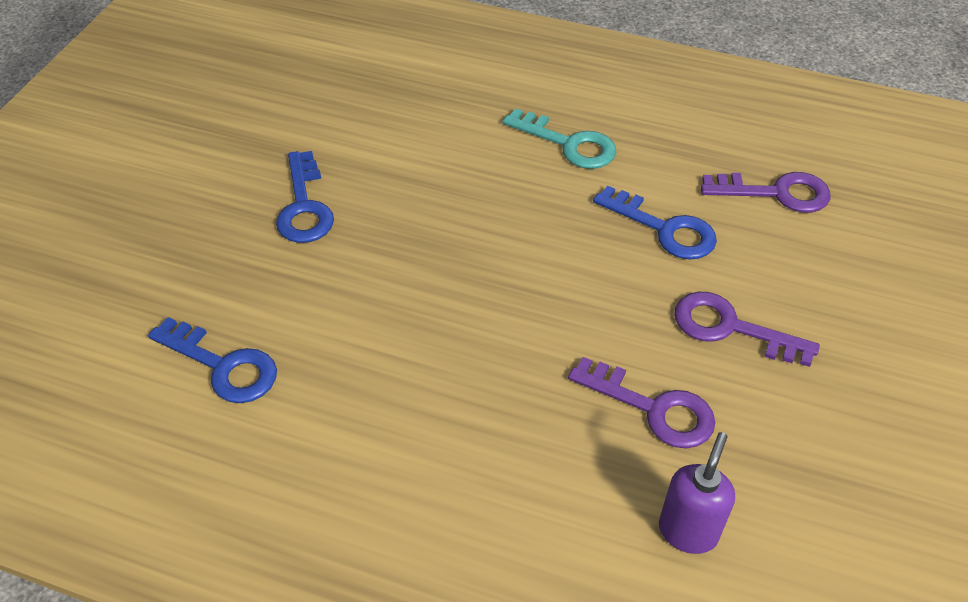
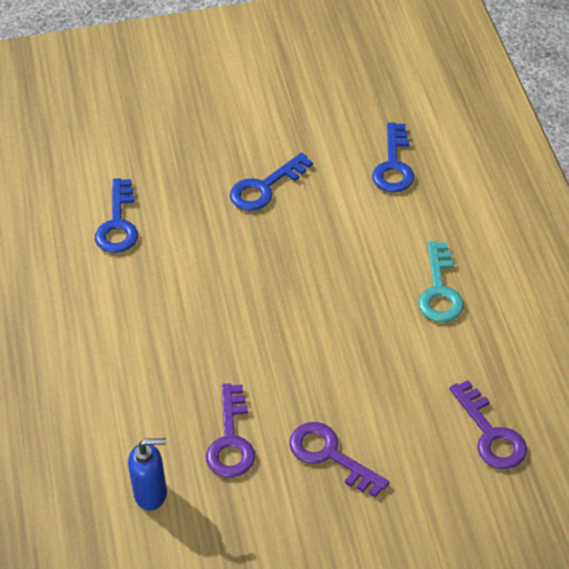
camera: 60 degrees right, 0 degrees up
blue key [593,186,717,260] -> blue key moved to [372,122,414,193]
purple soap dispenser [659,432,735,554] -> blue soap dispenser [128,438,167,510]
purple key [674,292,820,367] -> purple key turned 45 degrees counterclockwise [289,422,390,498]

